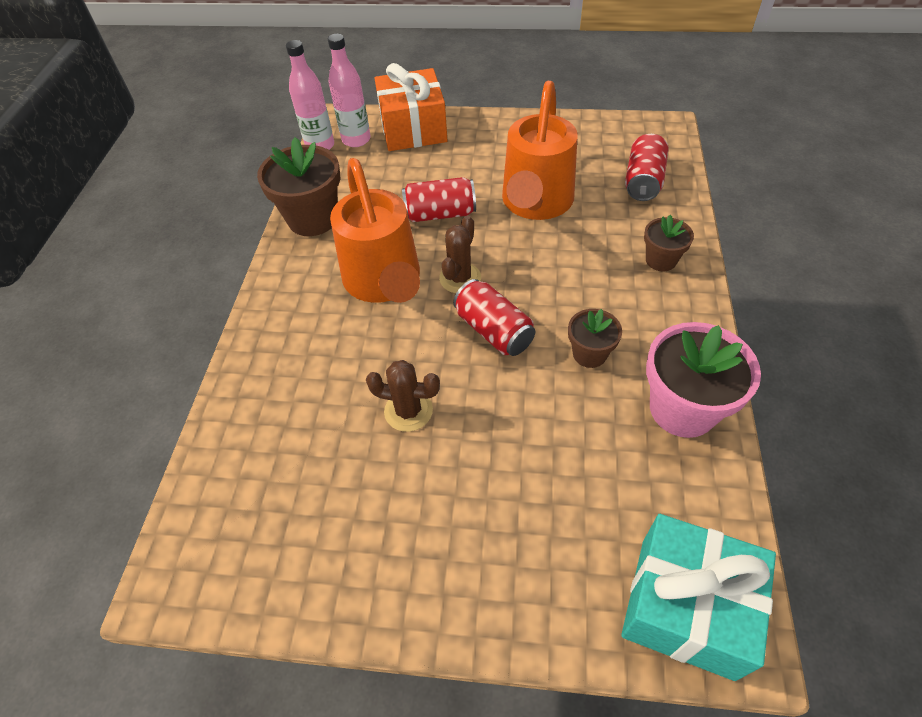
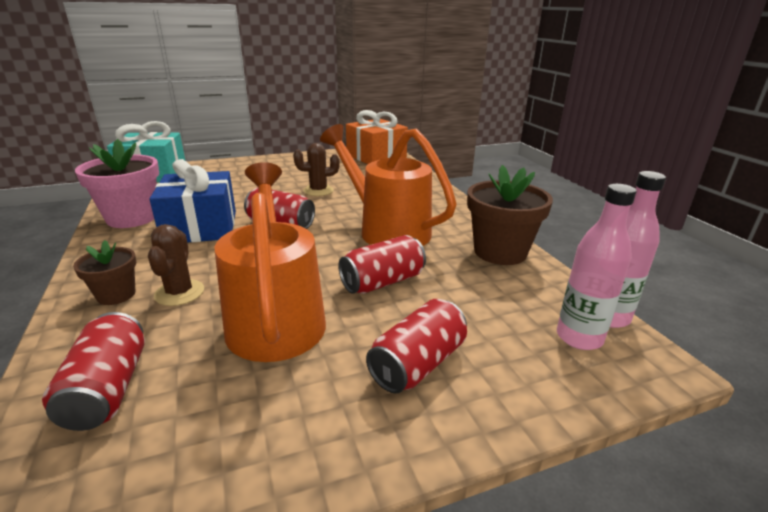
camera: 150 degrees right, 25 degrees down
orange gift [375,63,448,151] -> orange gift moved to [346,110,408,164]
brown cactus [439,216,481,293] -> brown cactus moved to [148,224,204,306]
brown flower pot [568,309,622,368] -> blue gift [149,159,236,242]
none -> red can [366,299,467,393]

